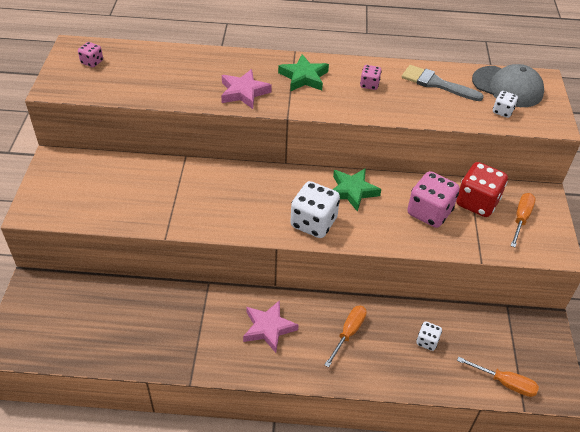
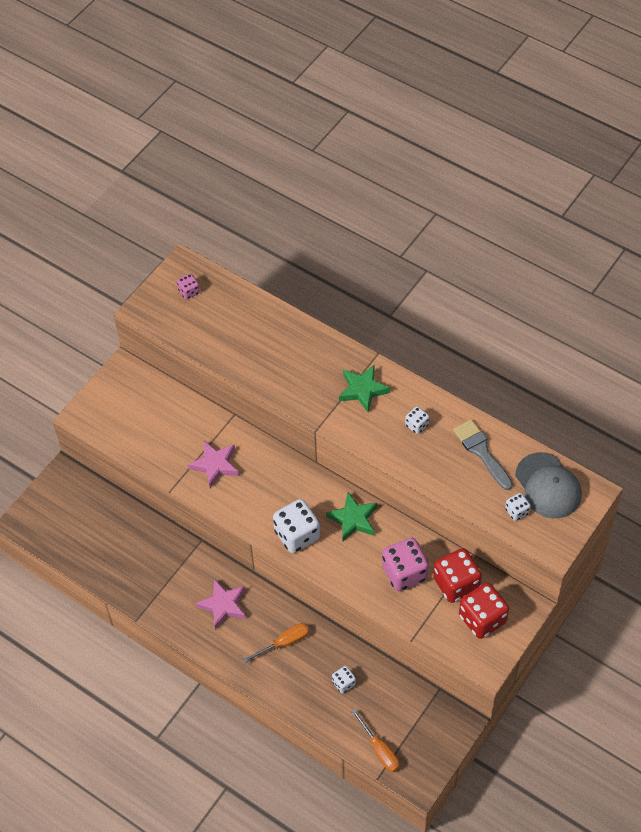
camera: 35 degrees right, 10 degrees up
pink star [221,69,272,109] -> pink star moved to [188,441,239,488]
pink dice [360,65,382,90] -> white dice [405,406,429,434]
orange screwdriver [511,193,536,247] -> red dice [459,583,509,639]

